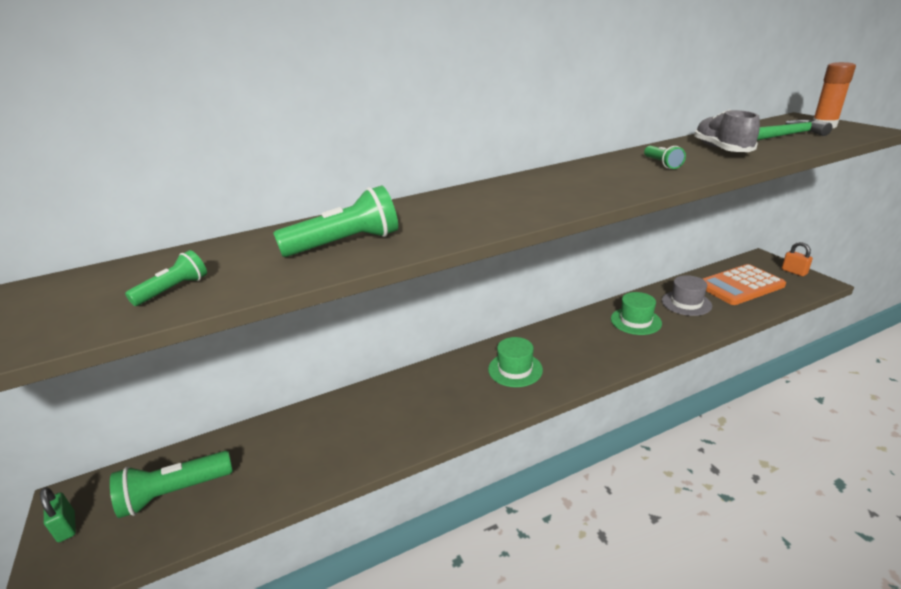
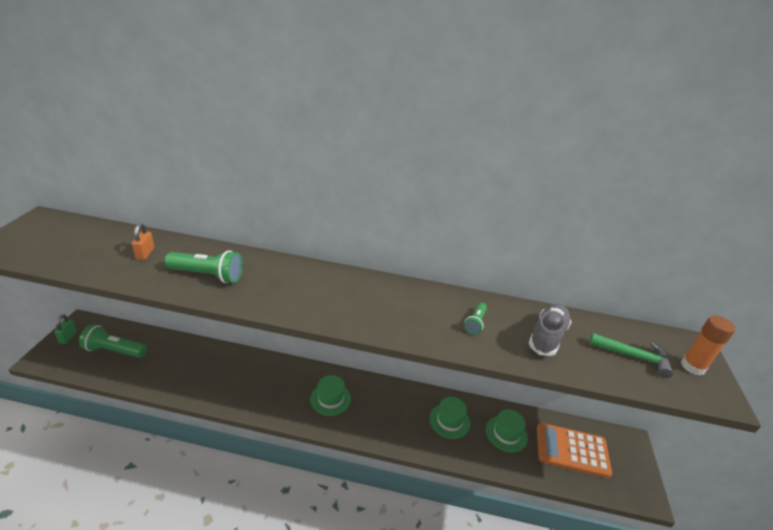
camera: 30 degrees right, 5 degrees up
green flashlight [125,250,207,306] -> none
grey hat [662,275,712,316] -> green hat [486,409,528,453]
orange padlock [782,242,813,276] -> orange padlock moved to [132,223,154,260]

